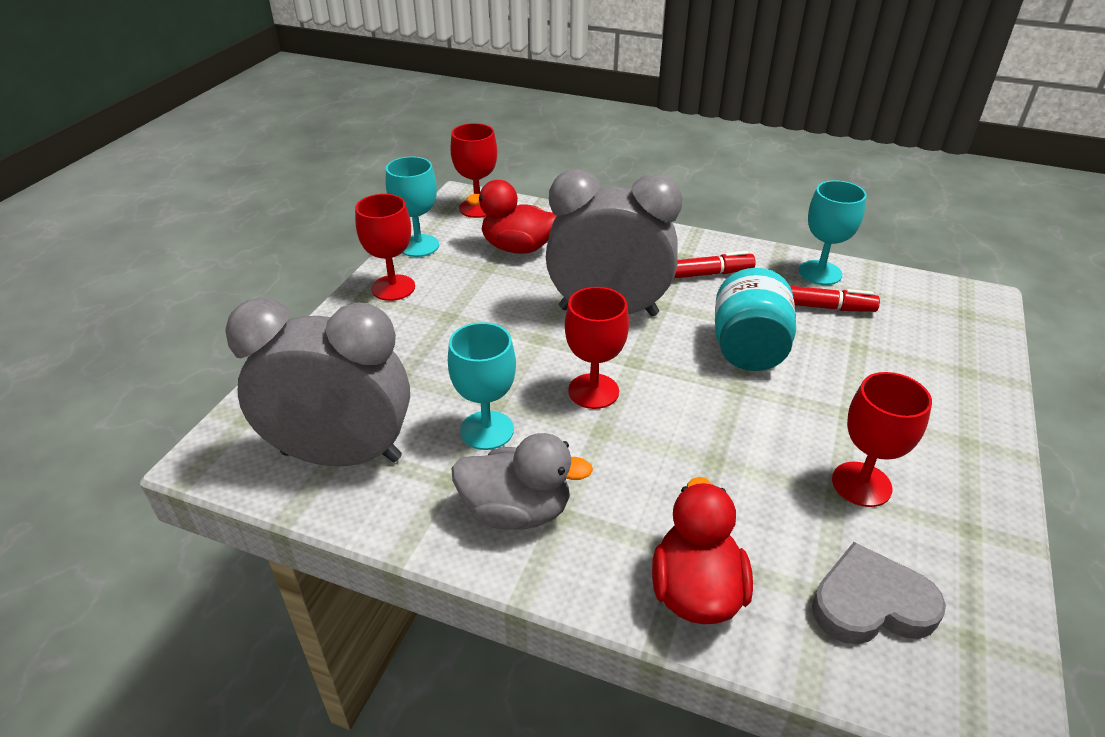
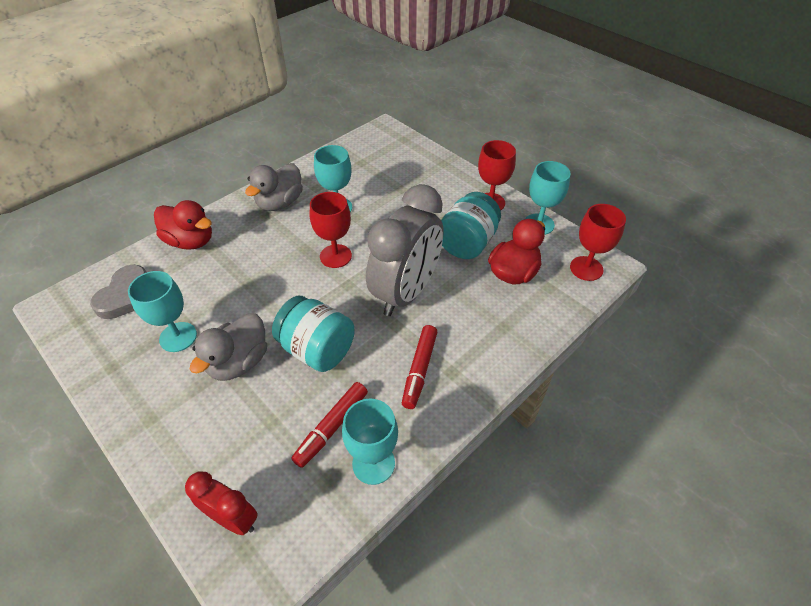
camera: 115 degrees right, 10 degrees up
grey clock [225,298,410,466] -> none
red goblet [832,372,932,507] -> turquoise goblet [128,271,197,352]
none -> red clock [185,472,258,535]
none -> grey duck [190,313,267,381]
none -> turquoise jar [441,192,501,259]

